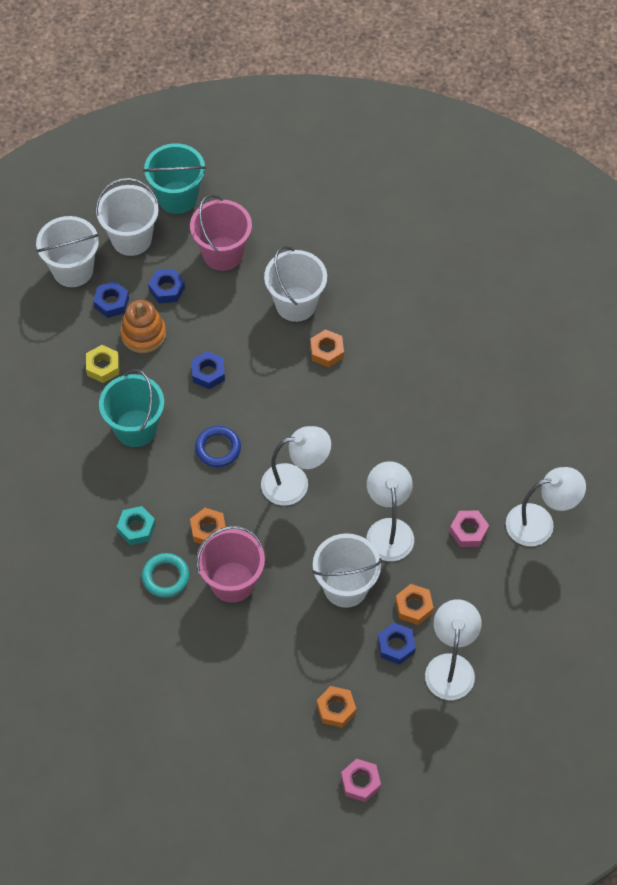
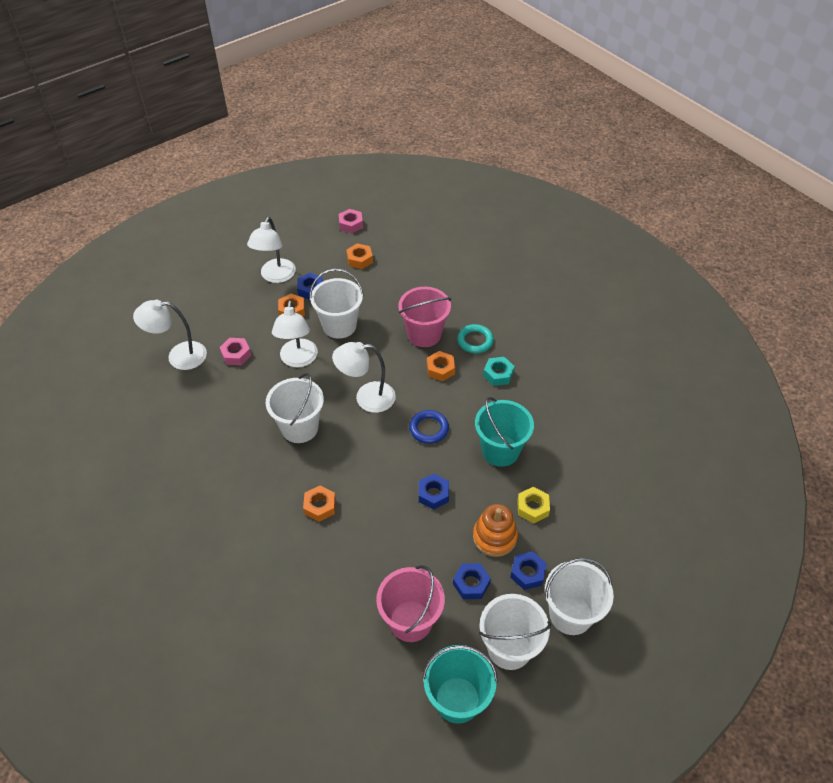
camera: 175 degrees left, 10 degrees down
white bucket [264,246,327,322] -> white bucket moved to [266,373,324,443]

